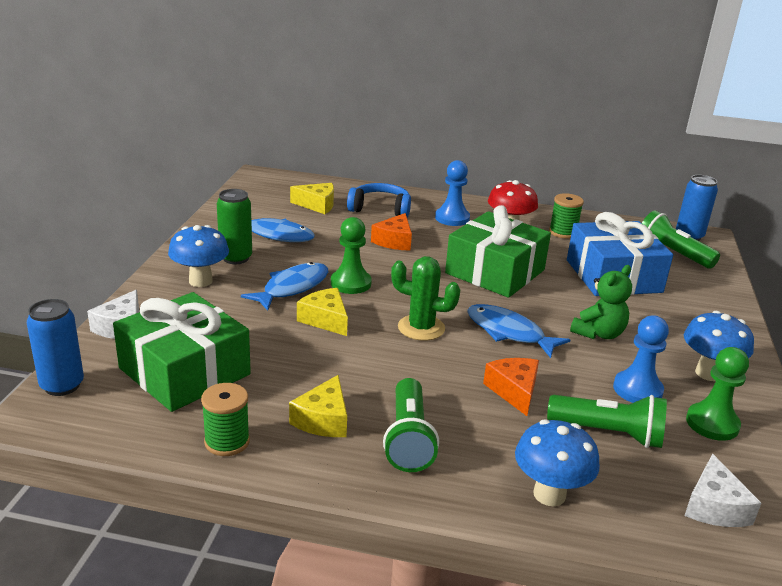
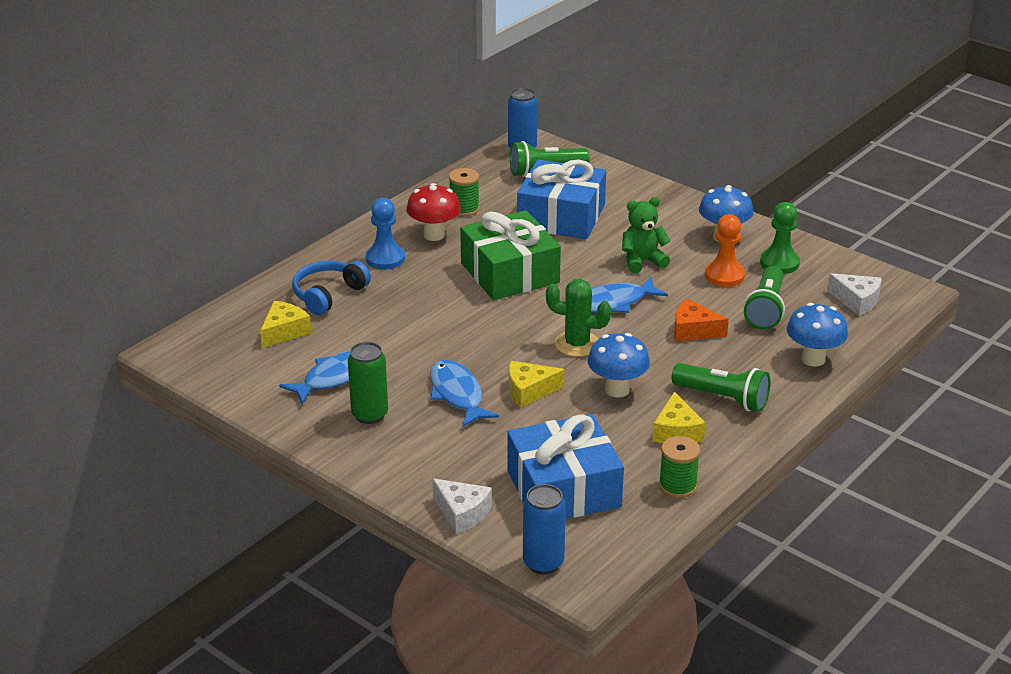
camera: 60 degrees left, 5 degrees up
green gift [113,292,251,412] -> blue gift [507,414,624,519]
blue mushroom [168,225,229,287] -> blue mushroom moved to [587,333,650,397]
yellow cheese [289,375,347,437] -> yellow cheese turned 45 degrees clockwise [652,392,706,444]
green pawn [331,217,372,294] -> none
orange cheese [371,213,412,251] -> none
green cactus [391,256,460,341] -> green cactus turned 60 degrees clockwise [546,279,612,357]
green flashlight [547,395,667,448] -> green flashlight turned 150 degrees clockwise [743,266,785,330]
green teddy bear [570,265,632,339] -> green teddy bear turned 90 degrees counterclockwise [622,197,671,273]
blue pawn [613,316,669,403] -> orange pawn [705,214,745,287]

